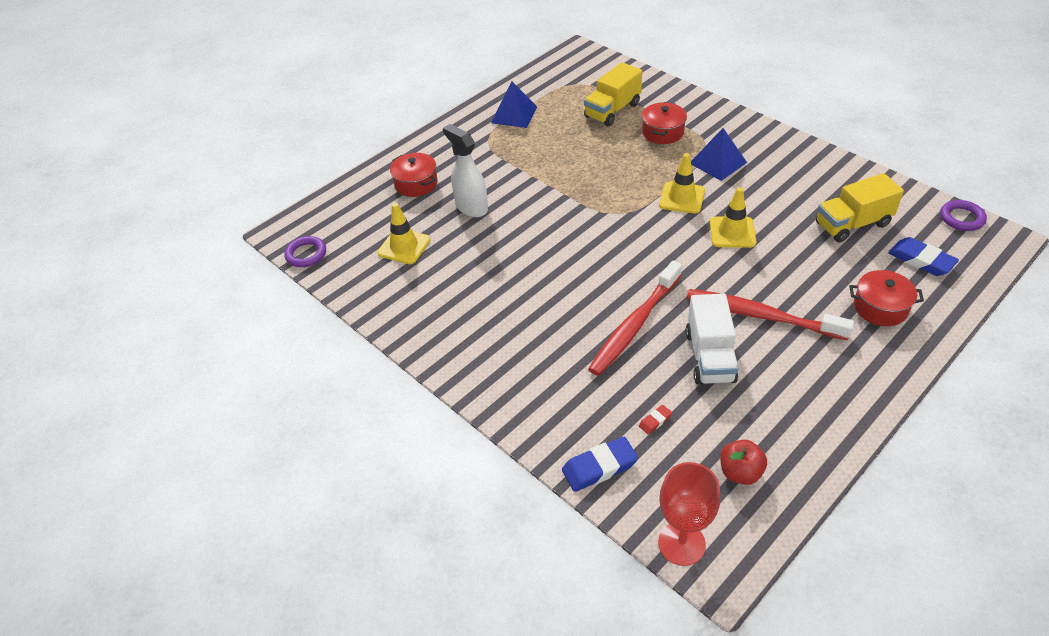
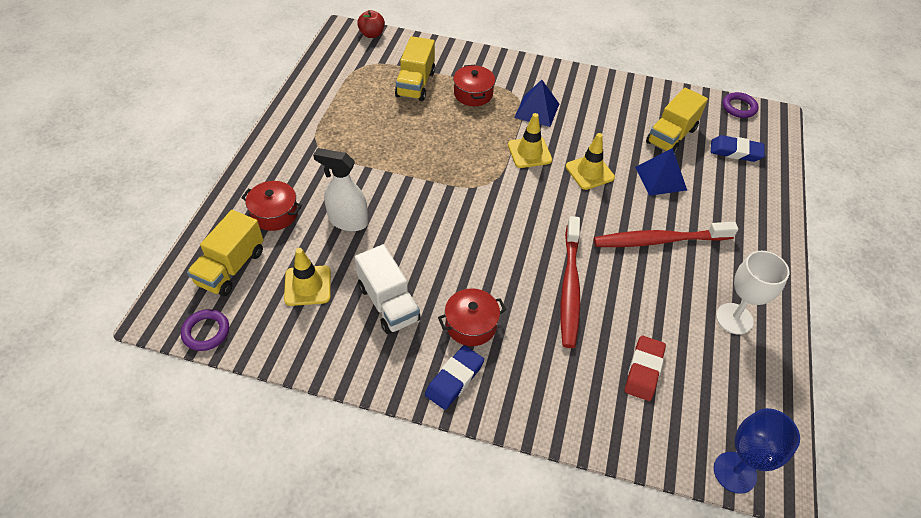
camera: 35 degrees left, 5 degrees up
blue pyramid [491,81,537,128] -> blue pyramid moved to [635,148,687,196]
blue eraser [562,437,638,492] -> blue eraser moved to [425,345,484,410]
red eraser [639,405,672,434] -> red eraser [625,336,666,401], size x2.03
red goblet [658,462,720,566] -> blue goblet [714,408,800,494]
white truck [685,294,738,385] -> white truck moved to [355,244,421,334]
red apple [720,439,767,485] -> red apple moved to [357,10,385,38]
red pot [849,270,924,326] -> red pot moved to [438,289,506,346]
none -> yellow truck [187,210,263,296]
none -> white goblet [716,251,789,335]

